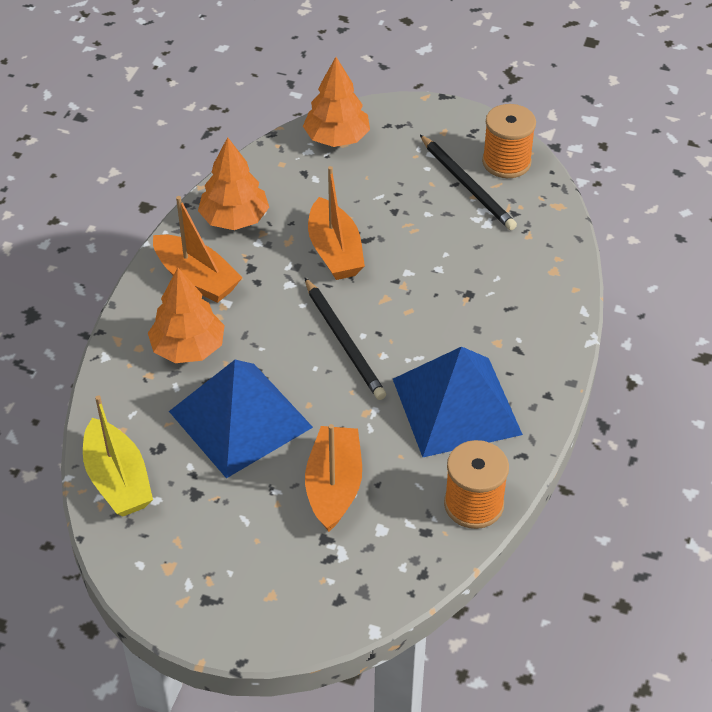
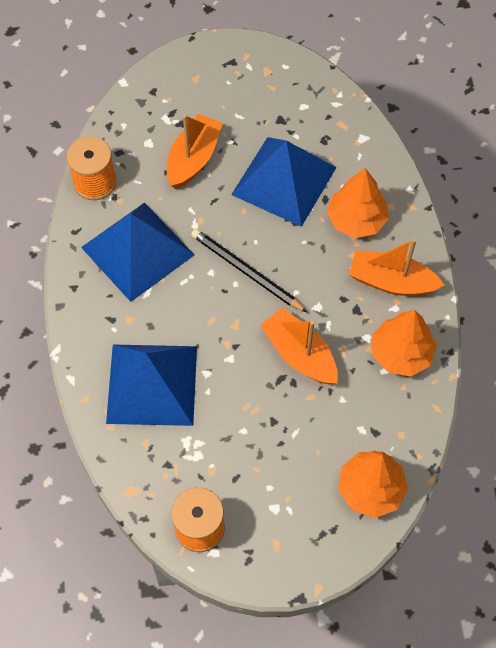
camera: 155 degrees right, 15 degrees up
yellow boat [83,395,153,517] -> none
orange boat [305,424,362,532] -> orange boat turned 135 degrees counterclockwise [167,114,223,189]
black pencil [420,135,517,230] -> none
none -> blue pyramid [106,345,197,426]

